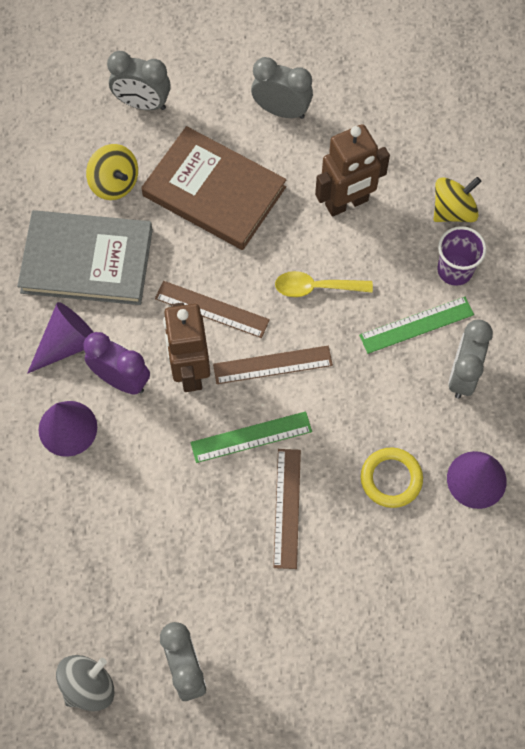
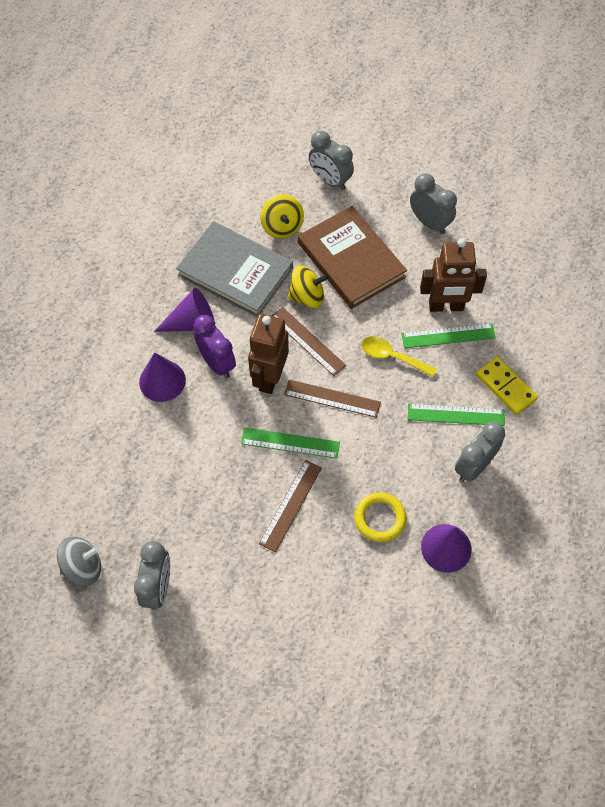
camera: 25 degrees right, 5 degrees down
yellow spinning top [433,177,481,222] -> yellow spinning top moved to [288,266,329,308]
purple cup [437,226,487,286] -> yellow domino [476,357,538,415]
none -> green ruler [402,323,496,348]

